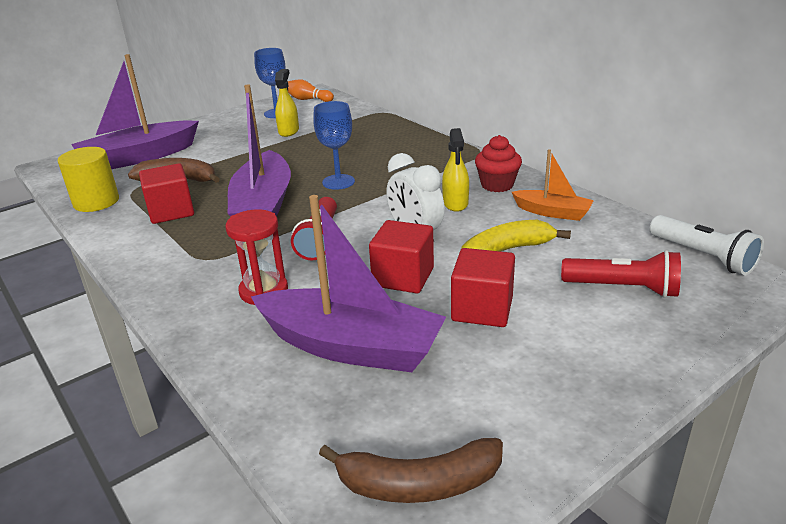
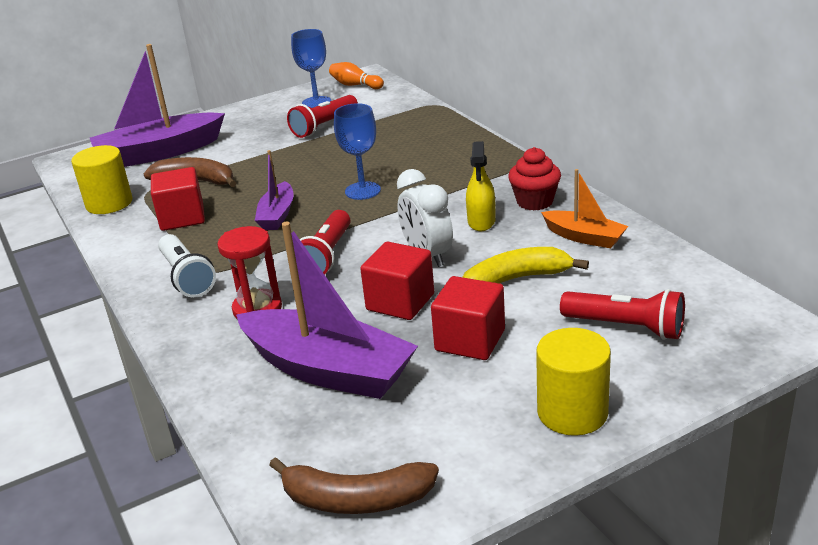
camera: 10 degrees right, 0 degrees up
purple boat [228,85,291,217] -> purple boat [255,150,294,230], size x0.53
yellow spray bottle [275,69,299,137] -> red flashlight [287,95,358,138]
white flashlight [650,215,764,275] -> white flashlight moved to [158,234,216,298]
none -> yellow cylinder [536,328,611,436]

